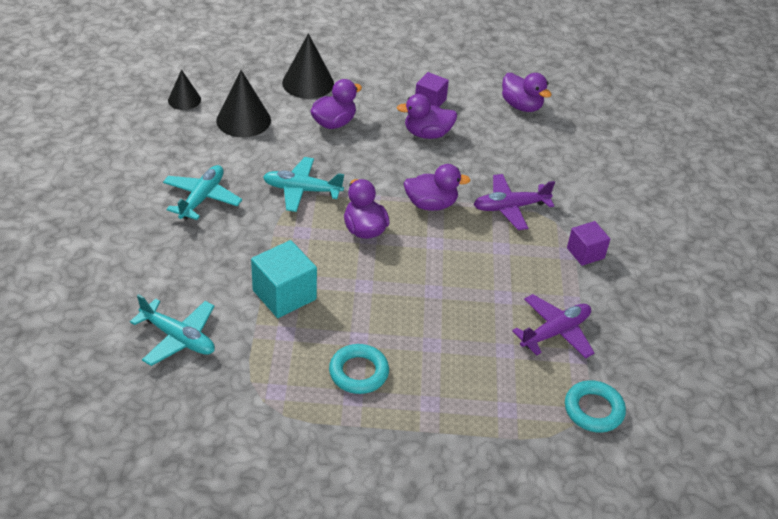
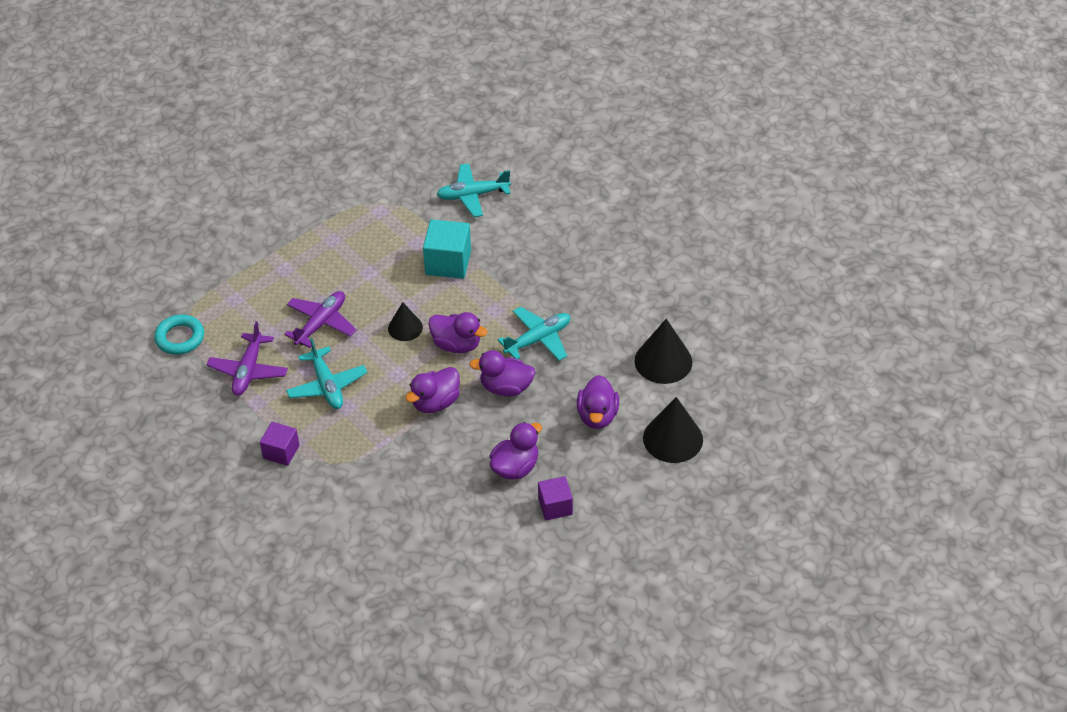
camera: 140 degrees right, 5 degrees up
turquoise plane [163,165,242,220] -> turquoise plane moved to [286,338,367,409]
black cone [168,70,201,110] -> black cone moved to [388,302,423,341]
turquoise ring [329,344,389,394] -> none
purple plane [474,174,555,230] -> purple plane moved to [284,291,356,348]
purple duck [502,73,552,112] -> purple duck moved to [469,350,535,397]

